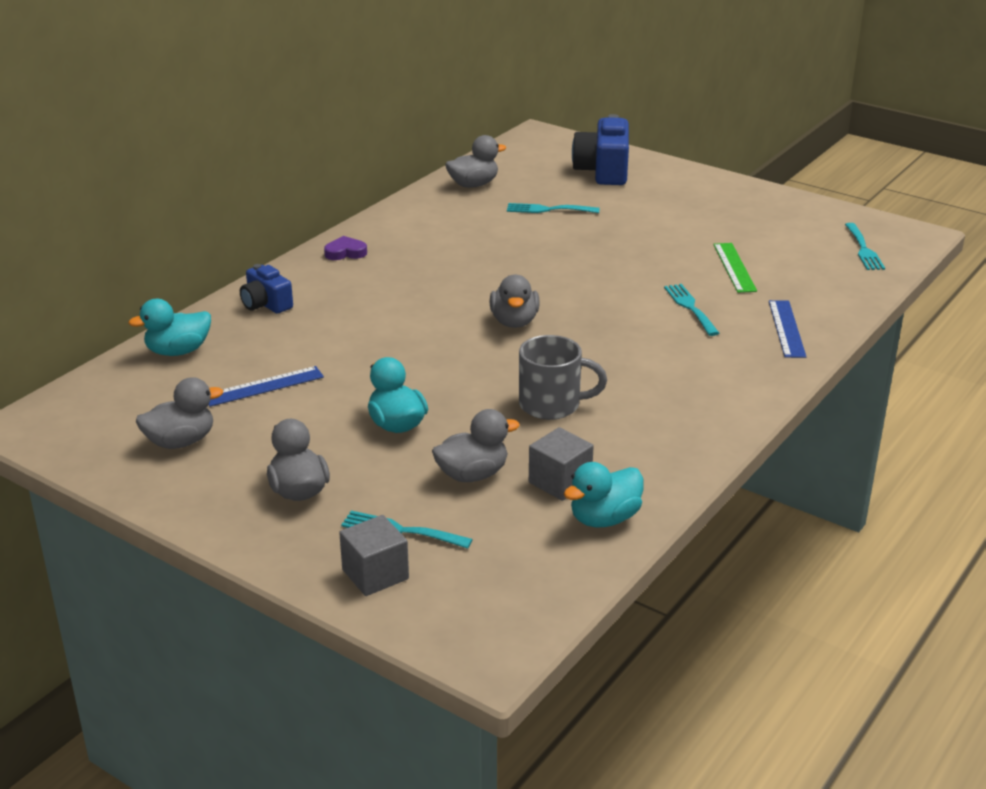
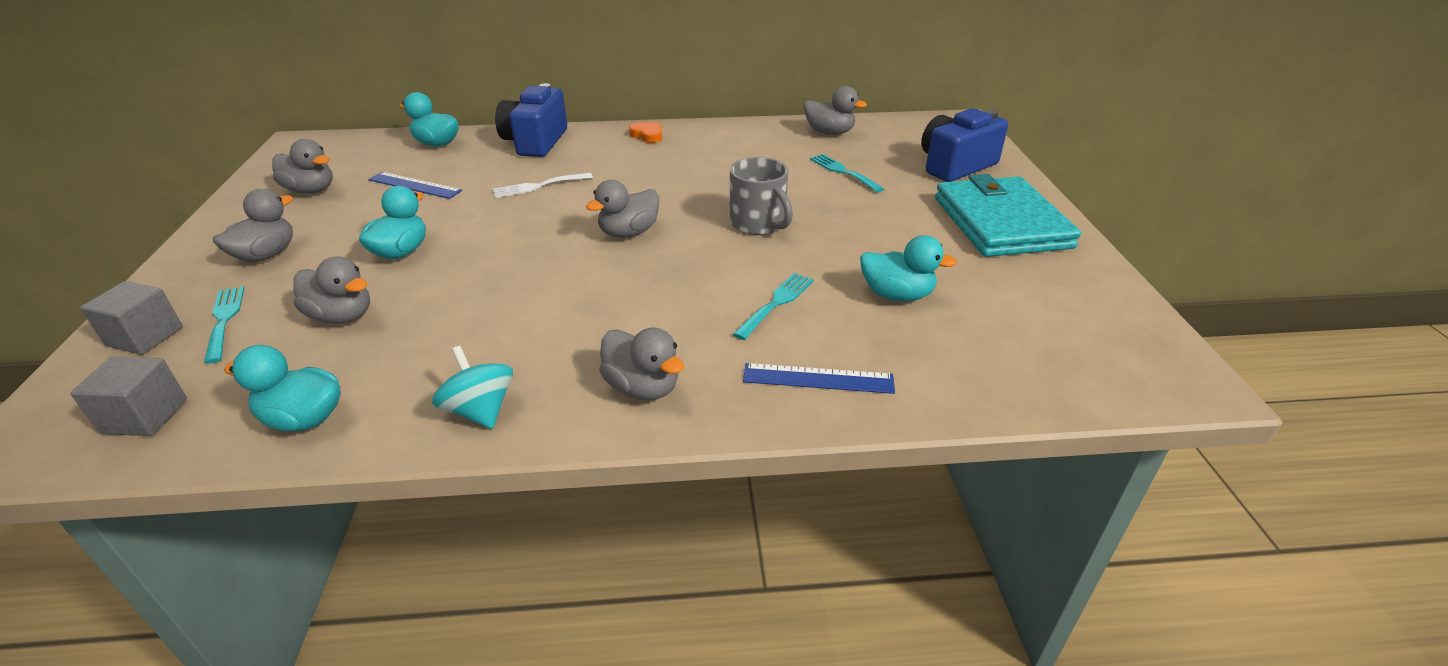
camera: 50 degrees right, 5 degrees up
blue camera [240,264,293,314] -> blue camera [495,83,567,157], size x1.67
purple heart [324,236,367,260] -> orange heart [629,122,662,143]
grey mug [519,335,607,420] -> grey mug moved to [730,157,793,235]
grey cube [529,427,594,501] -> grey cube moved to [70,357,187,436]
green ruler [713,243,757,293] -> turquoise duck [860,235,957,301]
blue ruler [769,300,806,358] -> blue ruler turned 45 degrees clockwise [743,363,895,394]
turquoise fork [845,223,885,270] -> none
none -> turquoise spinning top [432,346,513,429]
none -> white fork [493,173,593,198]
none -> grey duck [599,328,684,400]
none -> turquoise wallet [935,174,1081,257]

